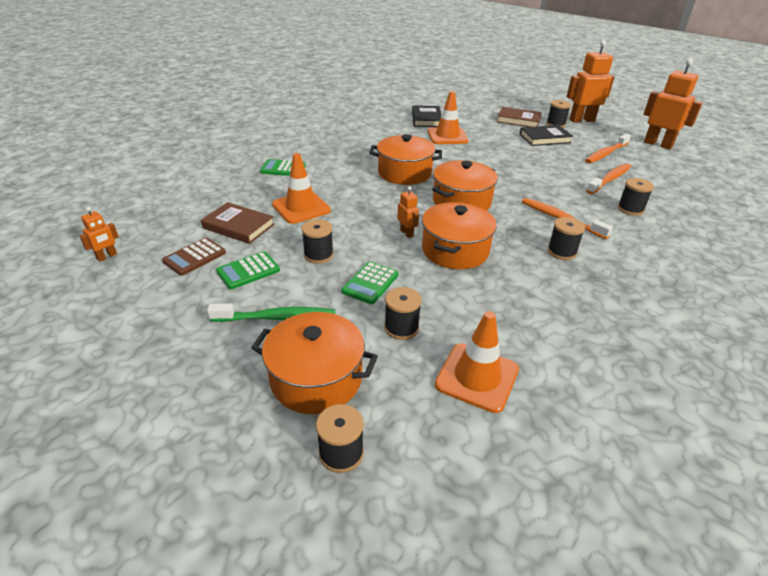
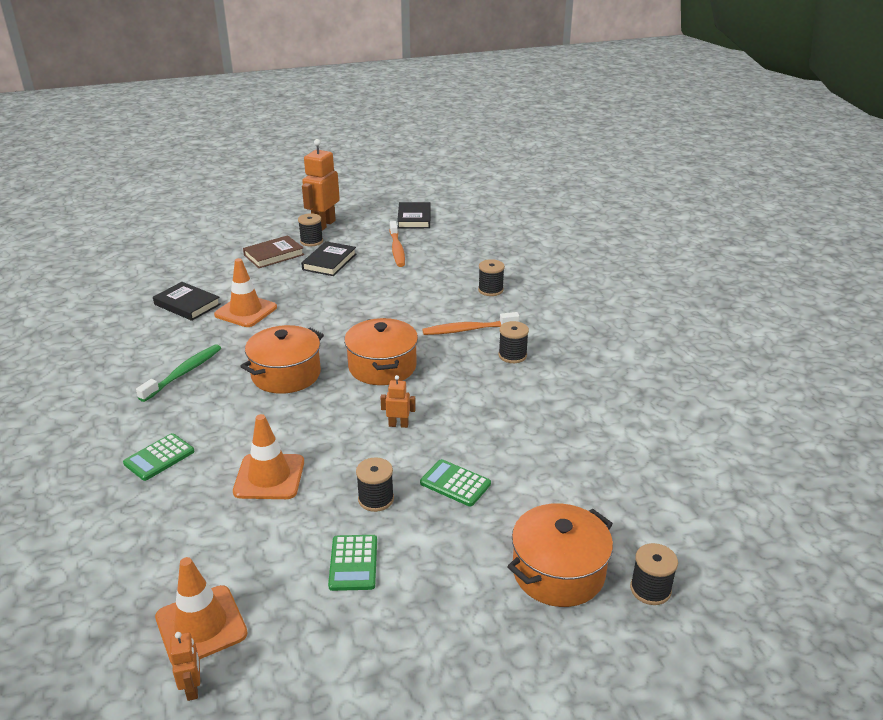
camera: 55 degrees left, 5 degrees down
brown calculator [162,238,226,276] -> none
brown book [201,202,275,244] -> none
green toothbrush [207,304,335,322] -> green toothbrush moved to [136,344,221,402]
green calculator [342,261,399,304] -> green calculator turned 150 degrees clockwise [420,459,491,506]
black spool [384,287,422,340] -> none
orange pot [422,202,497,269] -> none
orange traffic cone [435,311,519,413] -> orange traffic cone moved to [155,557,248,665]
orange toothbrush [586,163,631,194] -> none
orange robot [643,58,703,149] -> black book [397,202,430,228]

